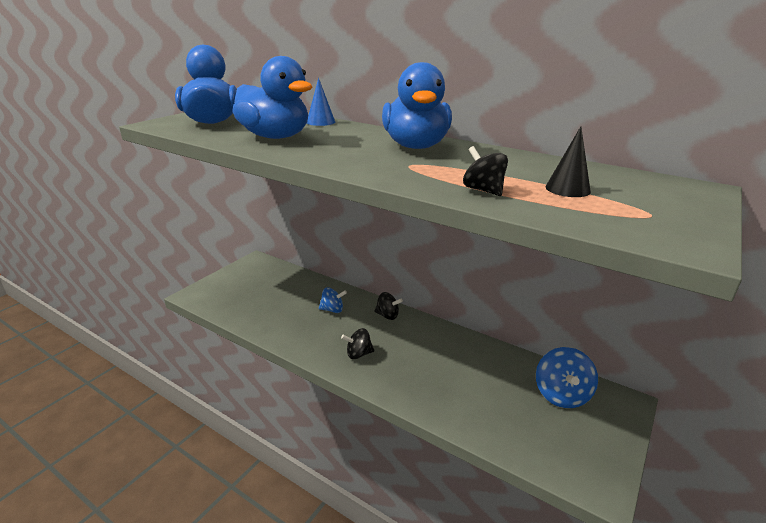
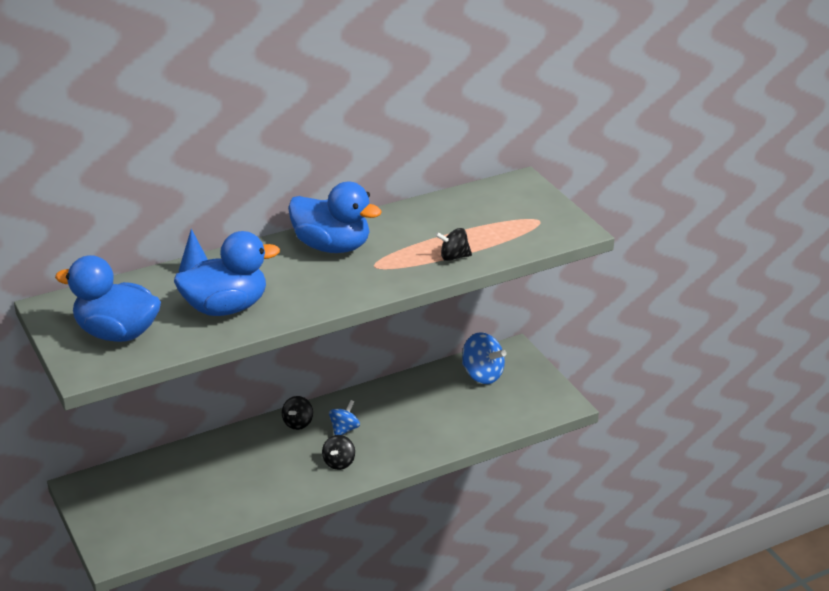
camera: 60 degrees left, 5 degrees up
blue spinning top [319,287,347,313] -> blue spinning top moved to [329,400,360,435]
black spinning top [374,292,403,320] -> black spinning top turned 150 degrees clockwise [282,396,313,430]
black cone [546,127,591,197] -> none

